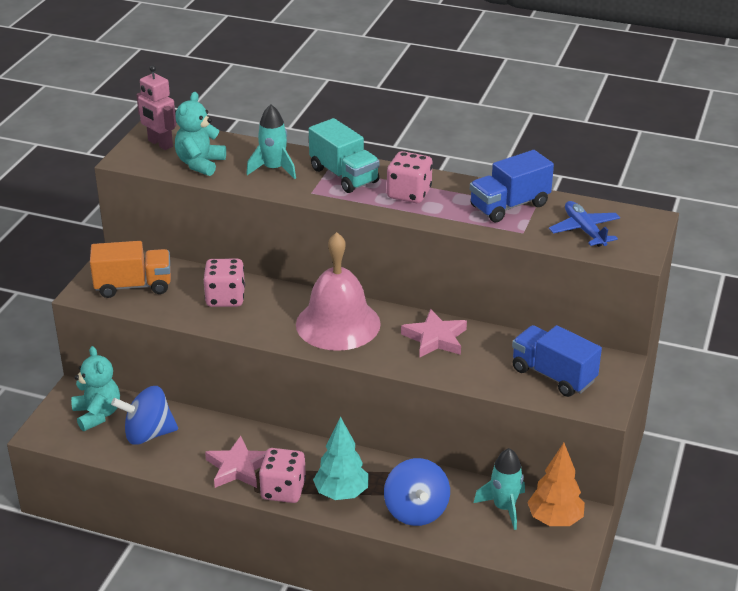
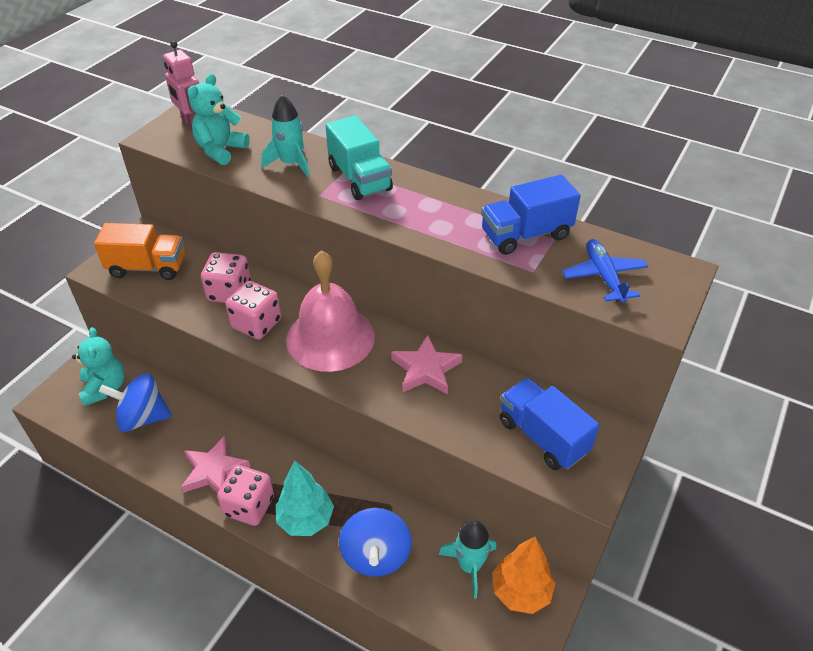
camera: 10 degrees right, 10 degrees up
pink dice [387,151,433,203] -> pink dice moved to [225,281,281,340]

